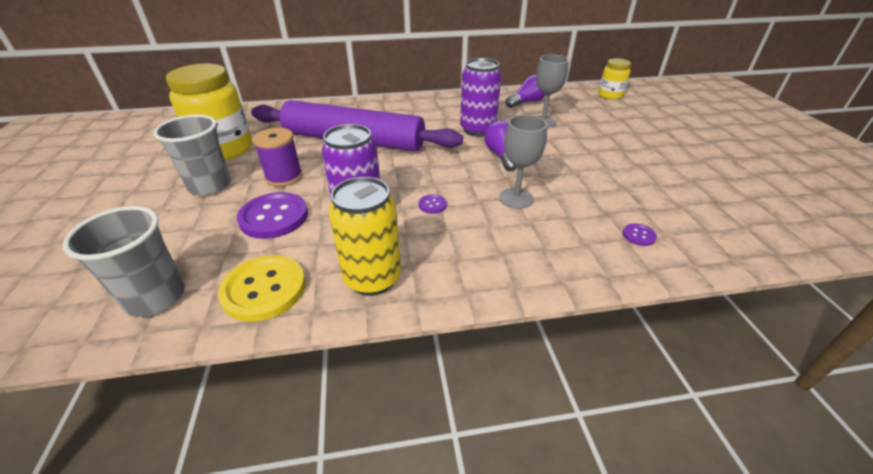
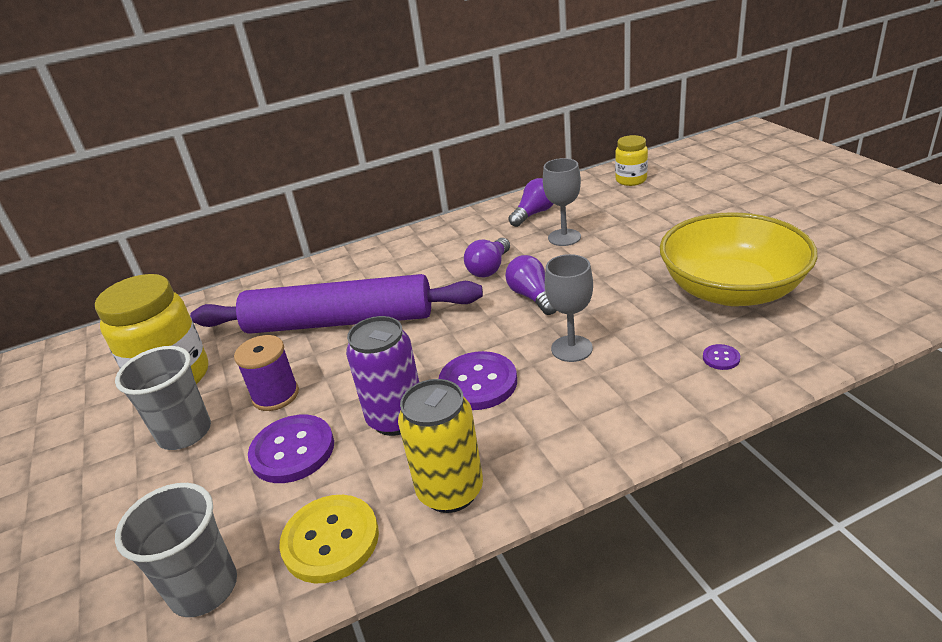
camera: 10 degrees left, 5 degrees down
purple button [418,194,447,214] -> purple button [439,351,517,410], size x2.26
purple can [460,58,501,137] -> purple light bulb [464,238,510,277]
none -> yellow bowl [660,212,817,306]

